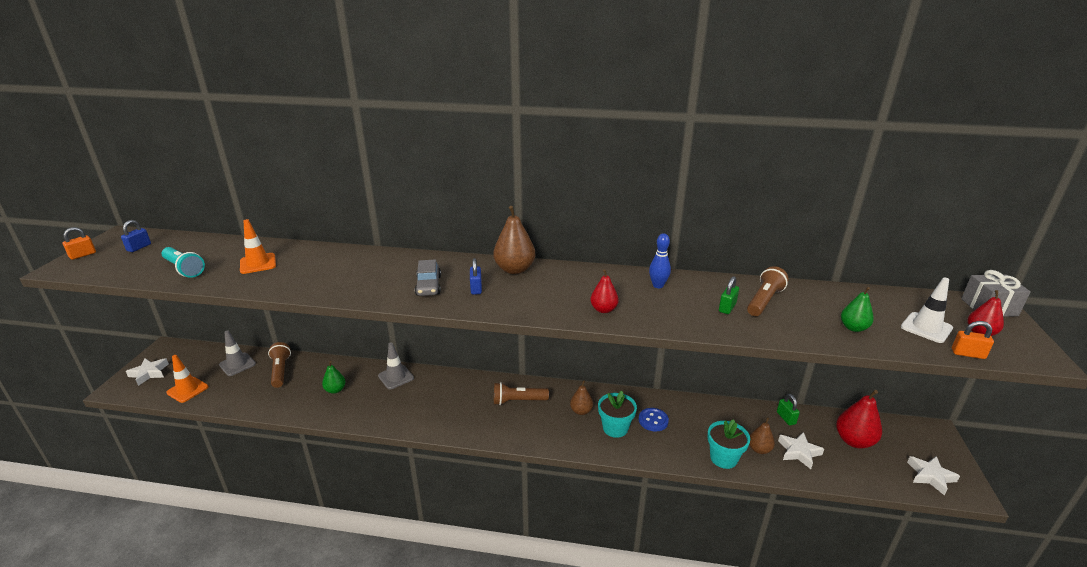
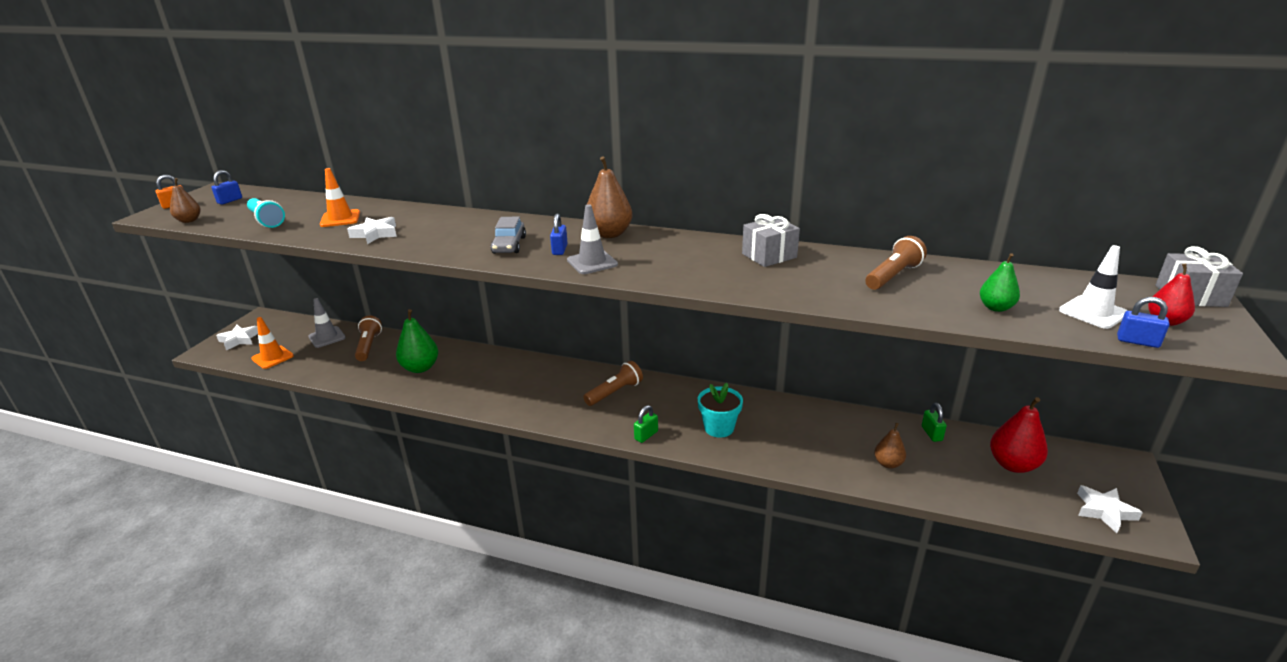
camera: 10 degrees right, 0 degrees up
green pear [322,361,346,394] -> green pear [396,309,439,373], size x1.67
grey traffic cone [378,342,414,389] -> grey traffic cone moved to [567,204,618,274]
brown flashlight [494,382,549,405] -> brown flashlight turned 135 degrees clockwise [583,361,643,406]
brown pear [570,380,593,415] -> brown pear moved to [170,178,201,223]
red pear [590,269,619,313] -> none
blue button [639,408,669,431] -> none
blue bowling pin [649,233,671,288] -> grey gift [742,214,800,267]
turquoise flower pot [707,419,750,469] -> none
green padlock [719,276,739,314] -> green padlock moved to [634,405,658,443]
white star [778,432,824,469] -> white star moved to [347,217,397,244]
orange padlock [952,321,994,359] -> blue padlock [1117,297,1170,348]

